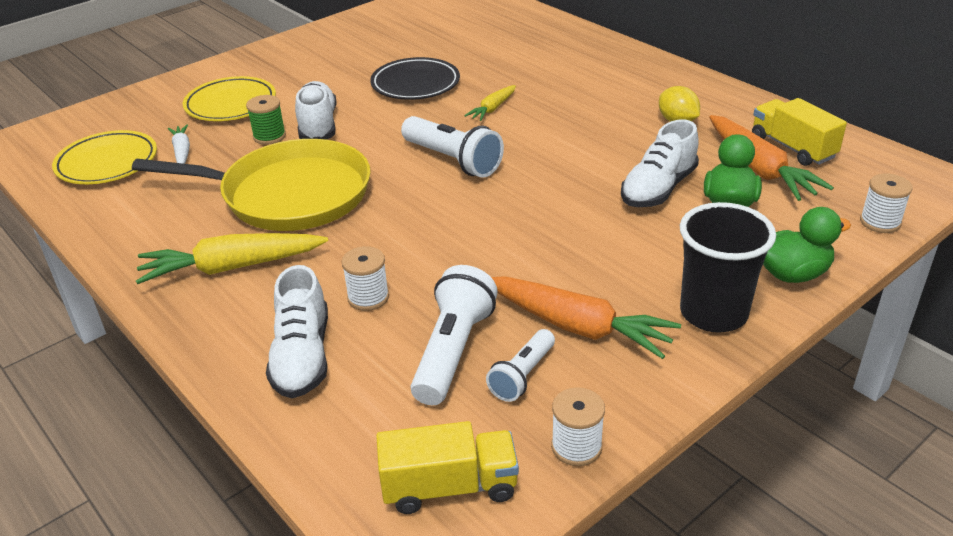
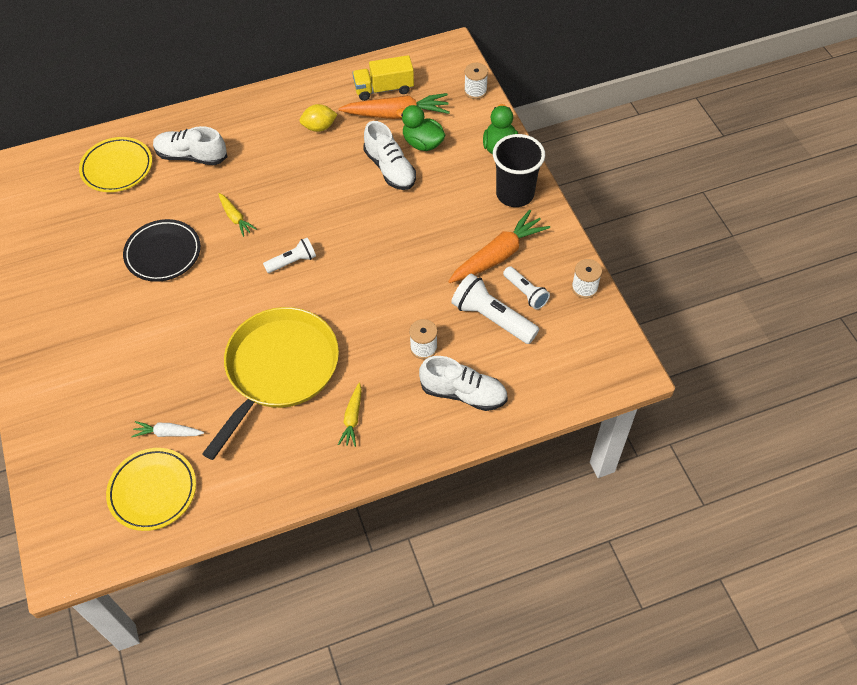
camera: 70 degrees left, 20 degrees up
yellow carrot [136,233,328,284] -> yellow carrot [338,383,362,447], size x0.53
yellow plate [183,76,276,121] -> yellow plate moved to [79,137,152,192]
green spool [246,95,286,145] -> none
white shoe [295,81,337,140] -> white shoe moved to [153,126,228,165]
yellow truck [376,421,519,514] -> none
white flashlight [401,116,504,178] -> white flashlight [263,238,316,273], size x0.61

